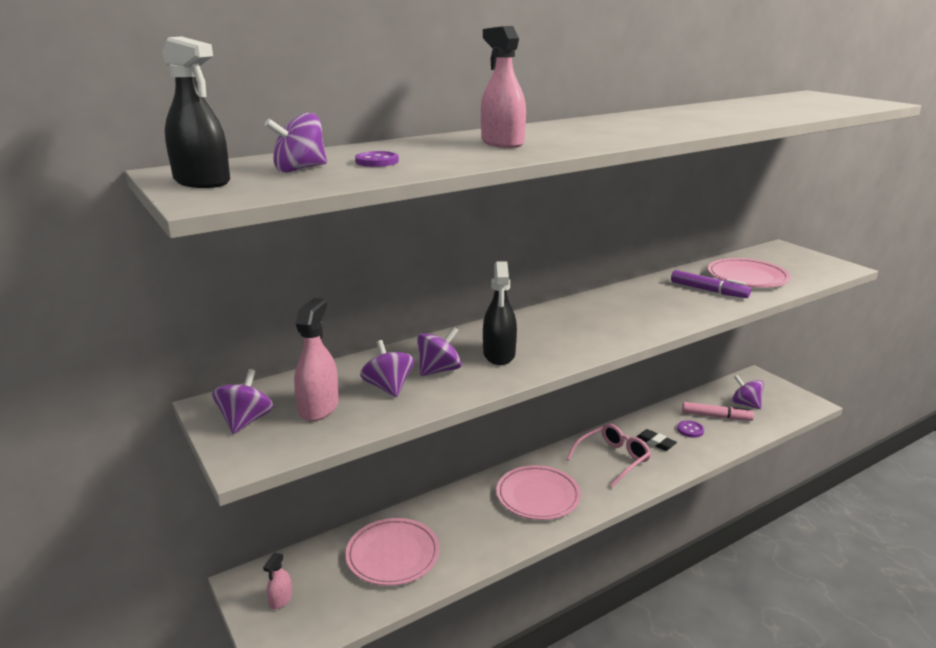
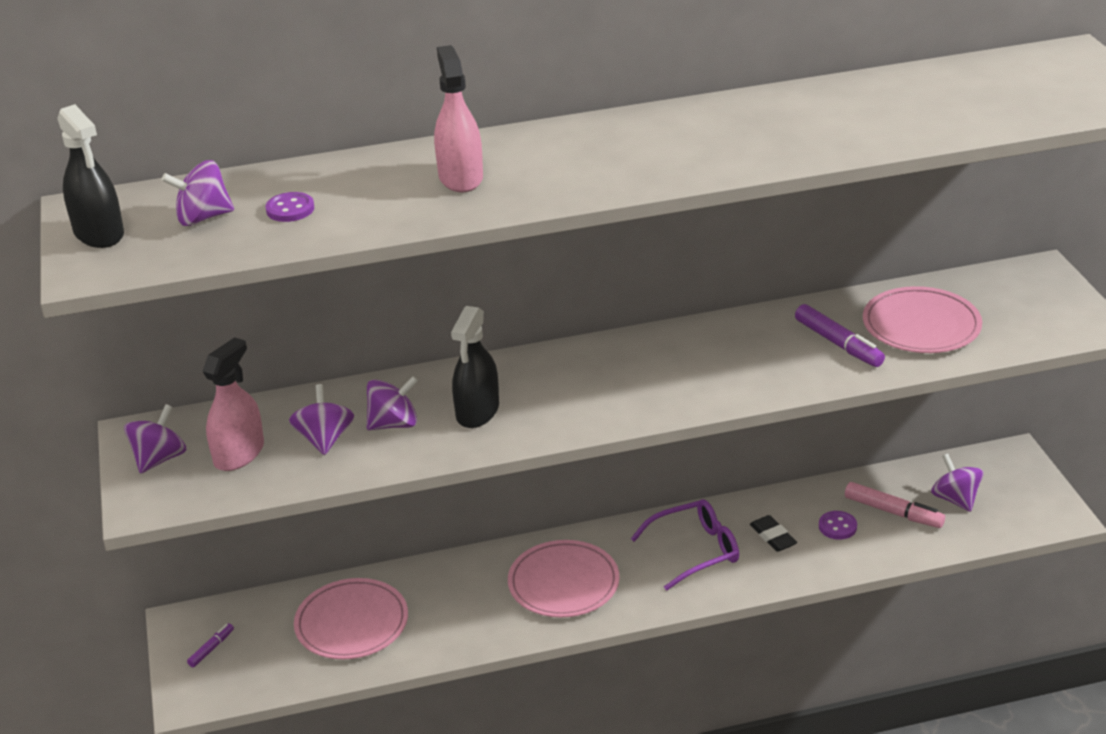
camera: 20 degrees right, 10 degrees up
pink spray bottle [263,553,292,609] -> purple marker [187,623,234,667]
pink glasses [566,423,651,488] -> purple glasses [631,499,739,591]

